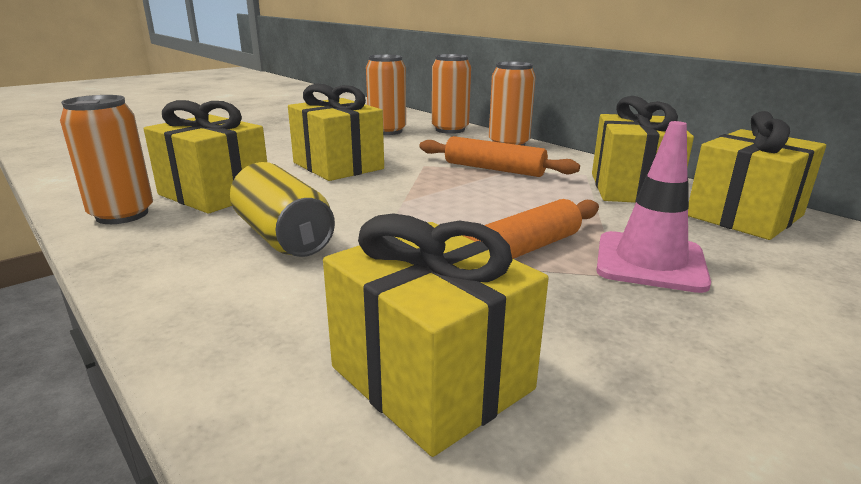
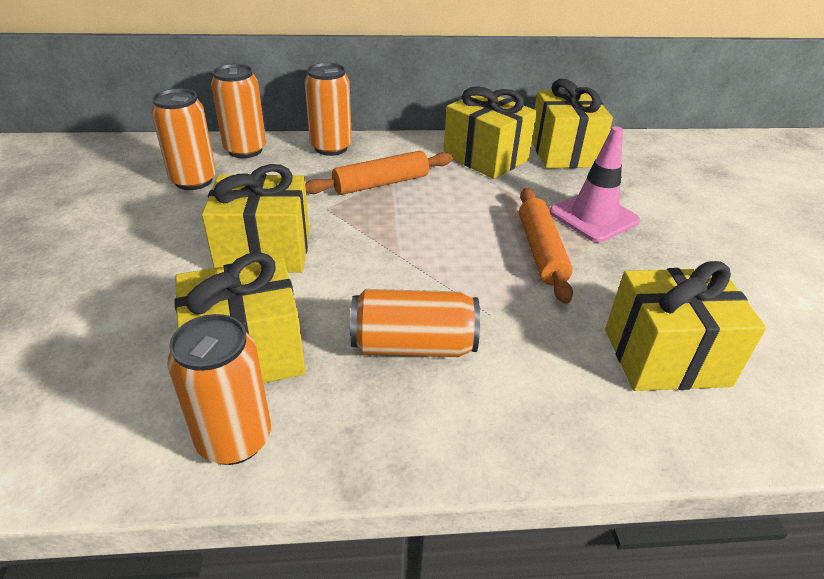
camera: 55 degrees left, 15 degrees up
yellow can [230,162,335,257] -> orange can [350,289,480,357]

